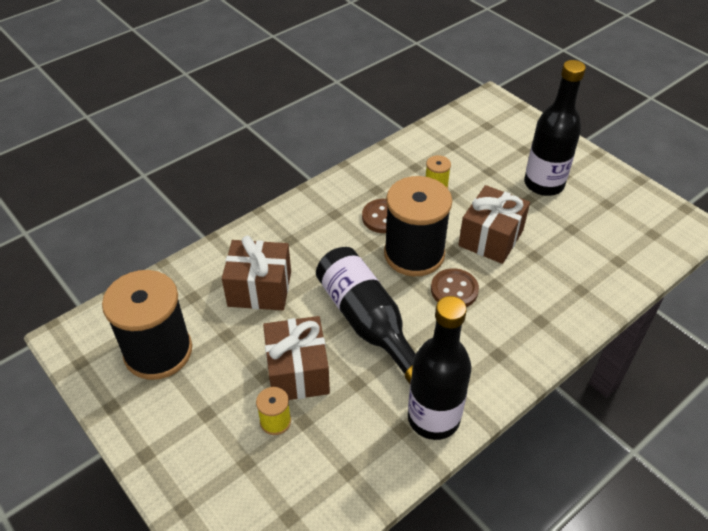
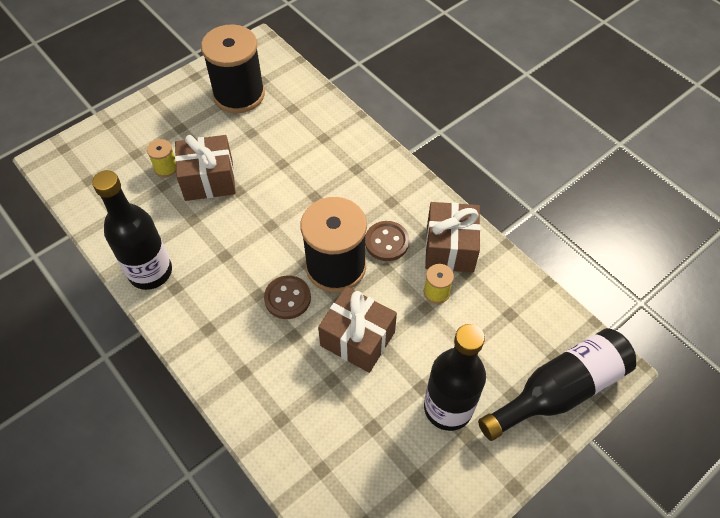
camera: 90 degrees right, 10 degrees up
brown gift [222,236,291,310] -> brown gift moved to [425,202,481,273]
black bottle [316,247,416,384] -> black bottle moved to [478,328,636,441]

